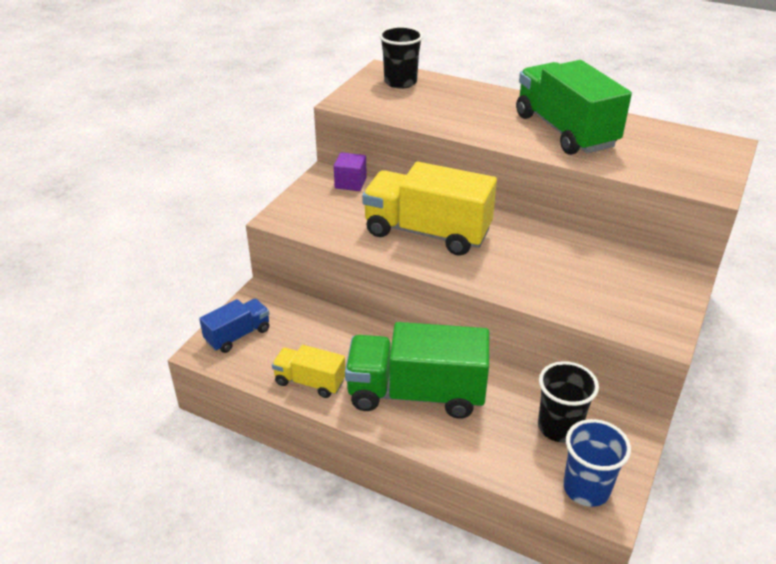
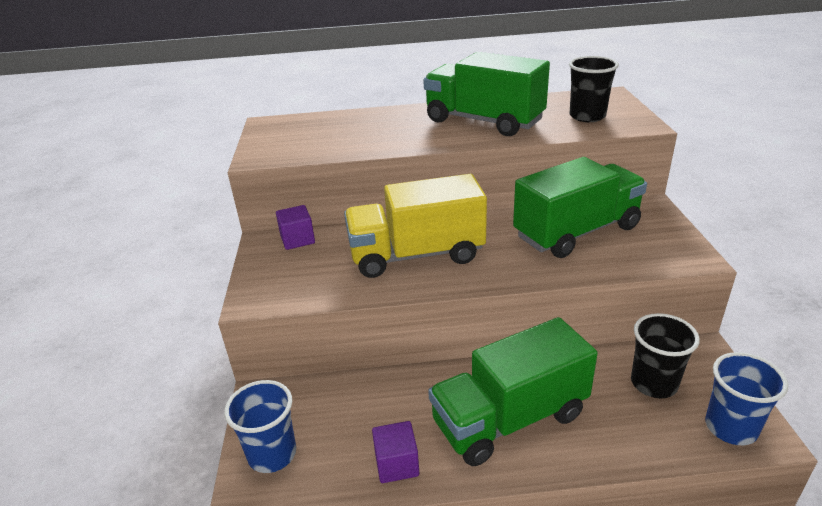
camera: 30 degrees left, 5 degrees down
blue truck [199,299,269,353] -> blue cup [224,380,296,473]
yellow truck [272,345,345,398] -> purple cube [372,421,419,483]
black cup [379,26,423,89] -> black cup moved to [569,56,619,122]
none -> green truck [513,157,647,258]

